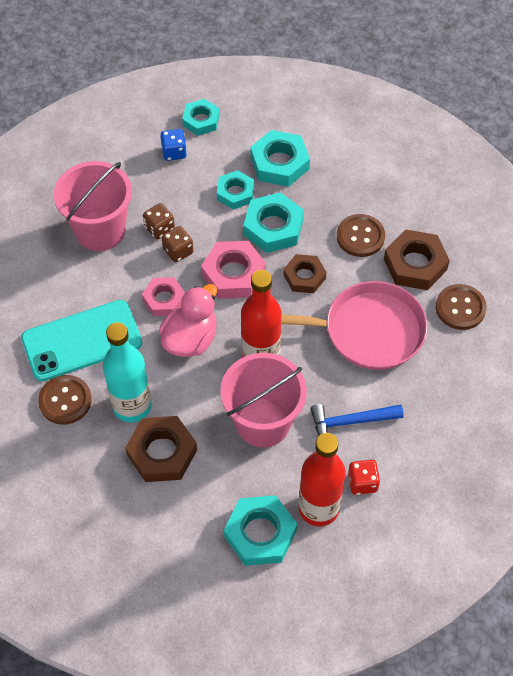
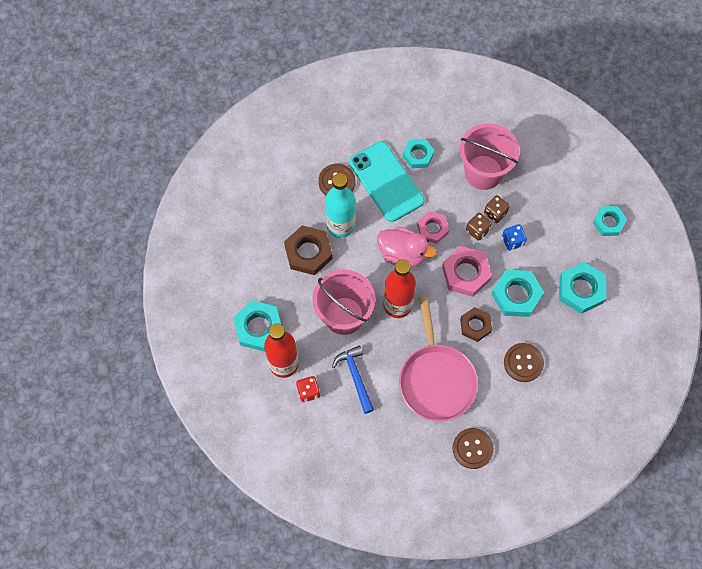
camera: 80 degrees right, 10 degrees up
blue dice [160,129,187,161] -> blue dice moved to [502,224,527,251]
turquoise nut [217,170,254,210] -> turquoise nut moved to [402,139,435,169]
brown nut [384,229,450,290] -> none

